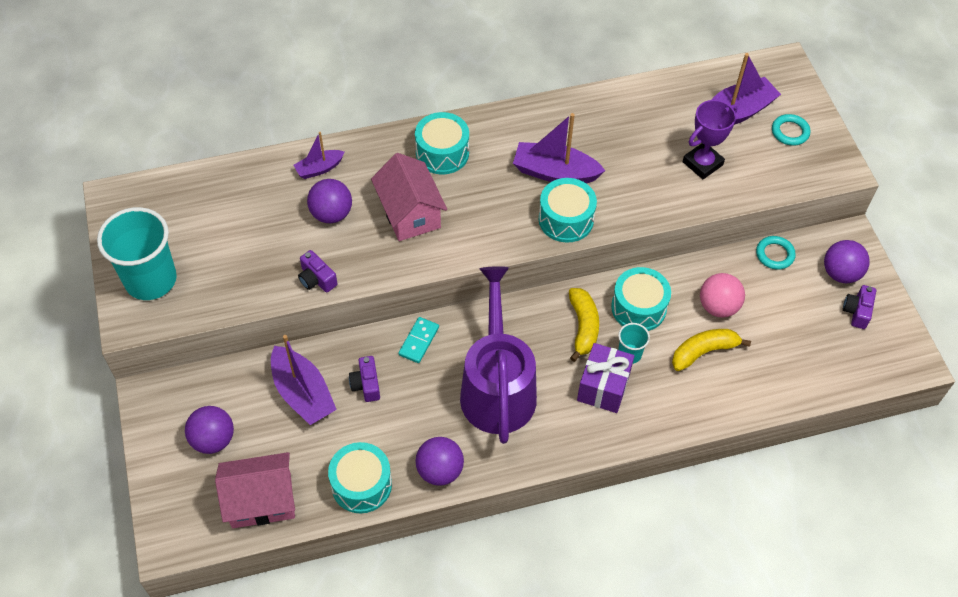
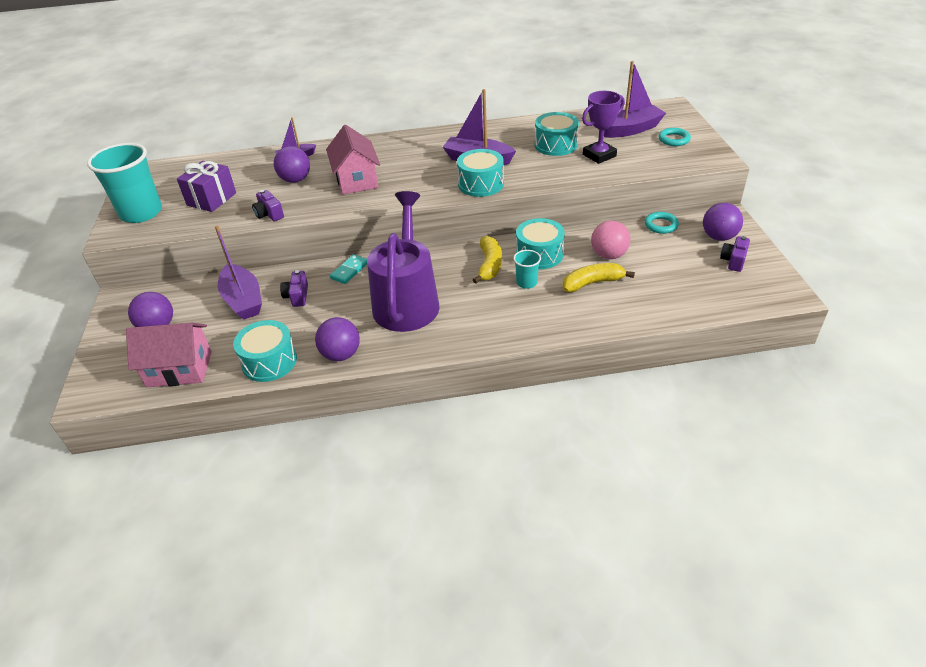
camera: 10 degrees right, 15 degrees down
turquoise drum [415,112,469,175] -> turquoise drum moved to [535,112,579,156]
purple gift [577,343,634,413] -> purple gift moved to [177,161,236,212]

